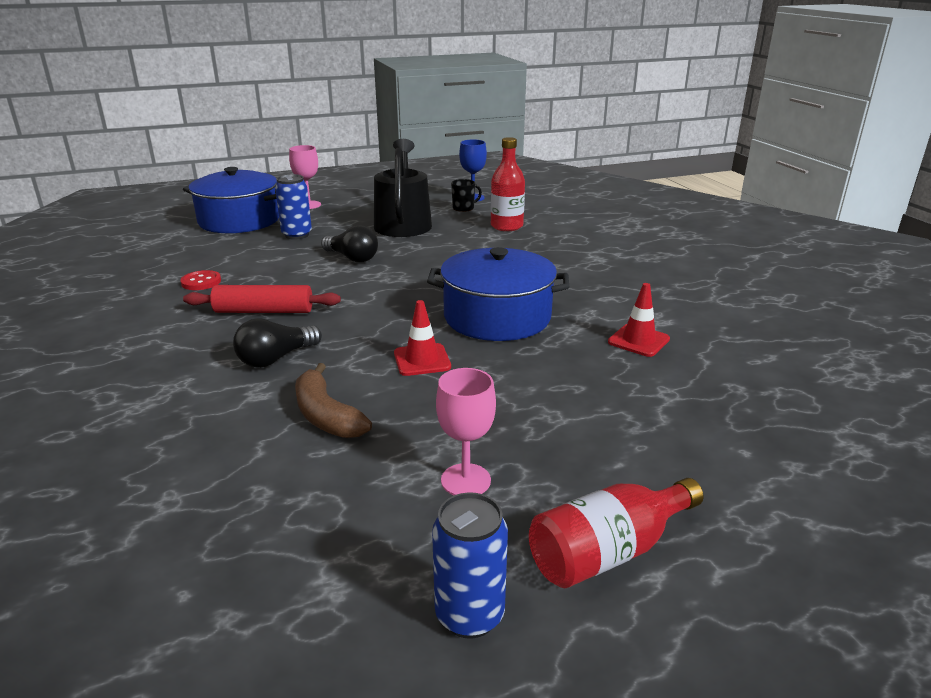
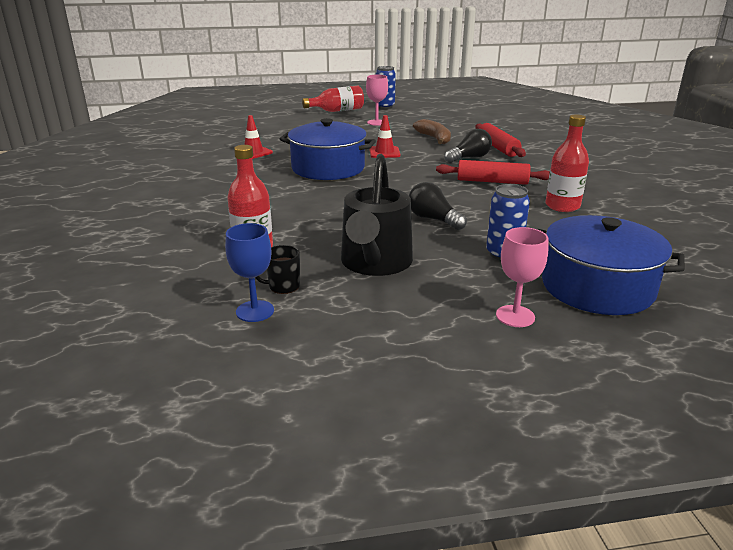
camera: 170 degrees left, 0 degrees up
red button [180,270,221,290] -> red bottle [545,114,589,212]
none -> red rolling pin [475,123,526,157]

